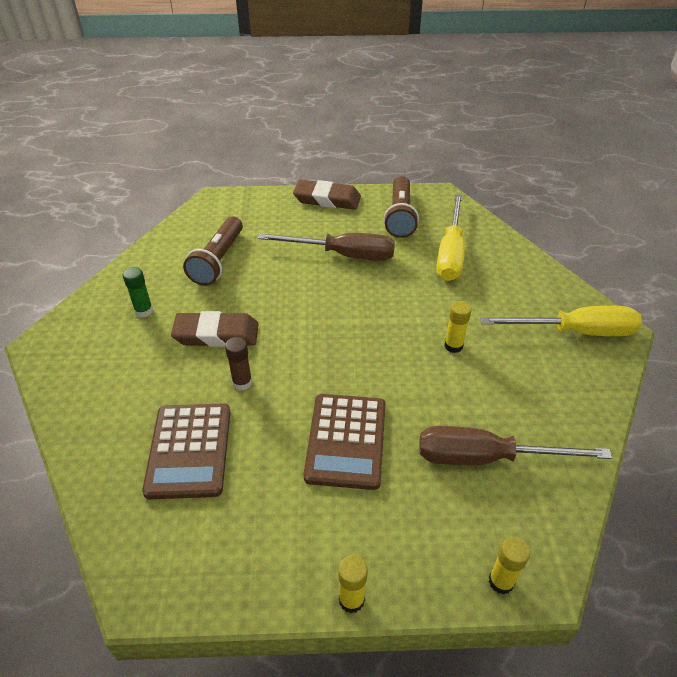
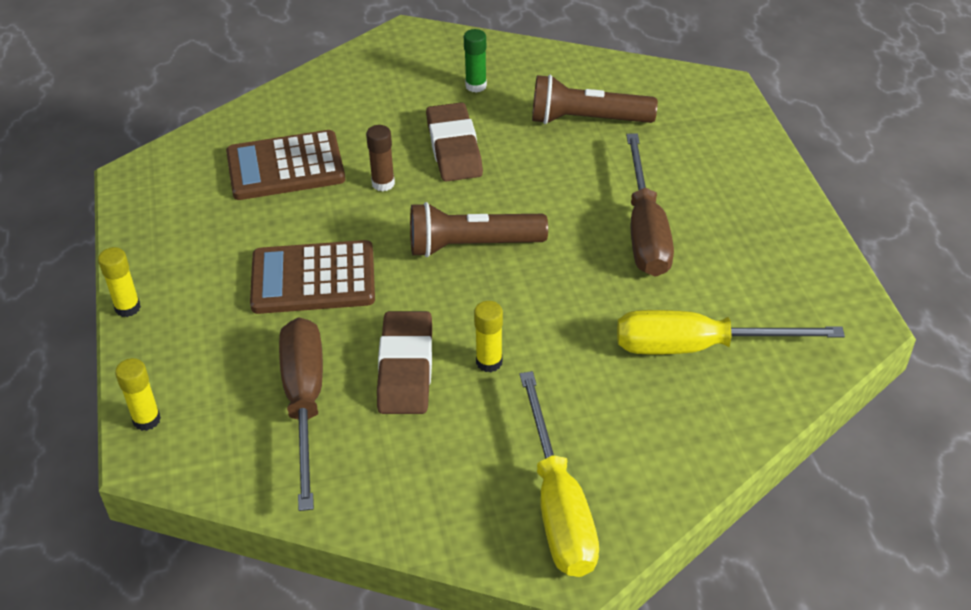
camera: 80 degrees right, 0 degrees up
brown eraser [293,180,361,210] -> brown eraser moved to [377,311,432,414]
brown flashlight [384,176,419,238] -> brown flashlight moved to [410,202,548,257]

